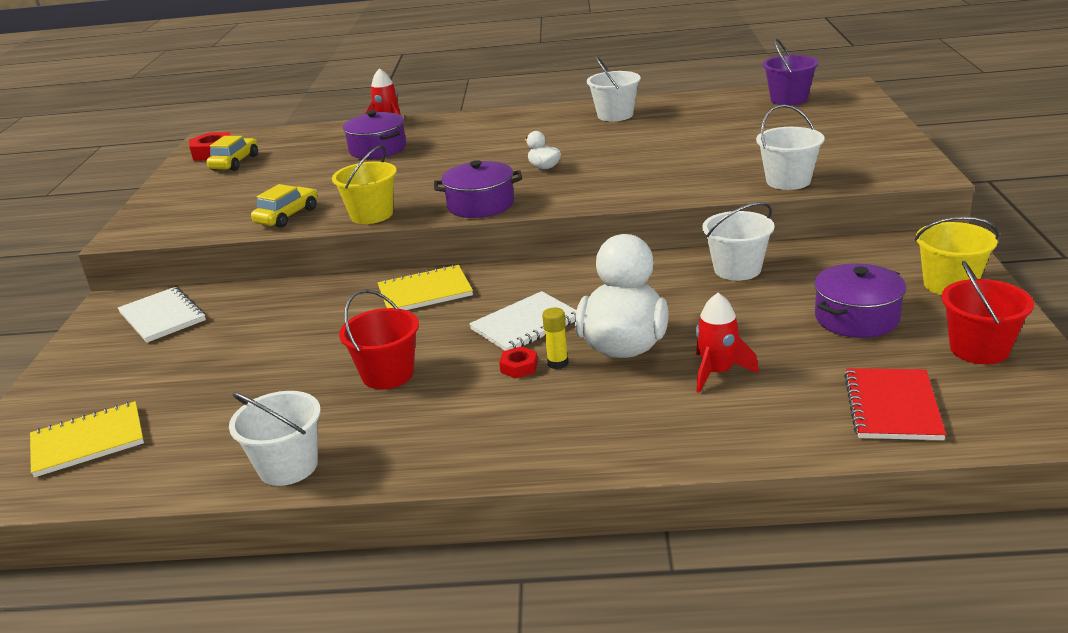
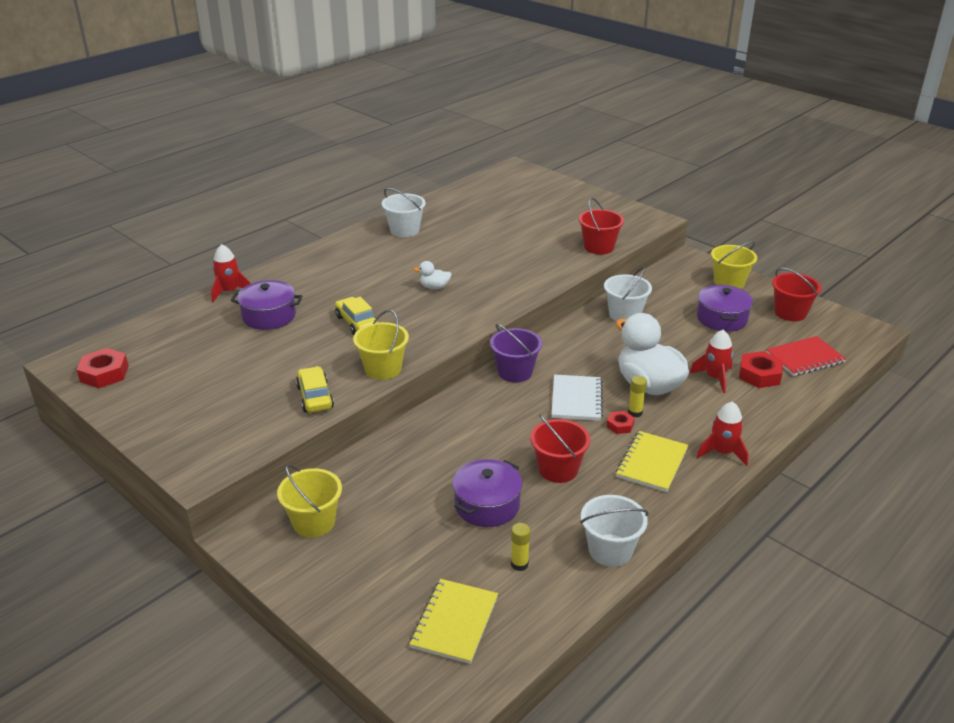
camera: 50 degrees left, 5 degrees up
white notebook [118,287,206,343] -> yellow bucket [277,464,342,537]
yellow car [207,136,258,171] -> yellow car moved to [335,297,378,335]
yellow notebook [378,264,473,310] -> yellow notebook moved to [616,431,689,492]
purple pot [434,160,522,218] -> purple pot moved to [452,459,523,527]
white bucket [756,104,825,190] -> red bucket [579,197,624,255]
purple bucket [763,38,819,106] -> purple bucket moved to [490,324,542,382]
red notebook [844,368,946,440] -> red notebook turned 75 degrees counterclockwise [766,336,846,376]
none -> yellow glue stick [511,523,530,571]
none -> red rocket [697,401,748,466]
none -> red nut [739,351,783,388]

